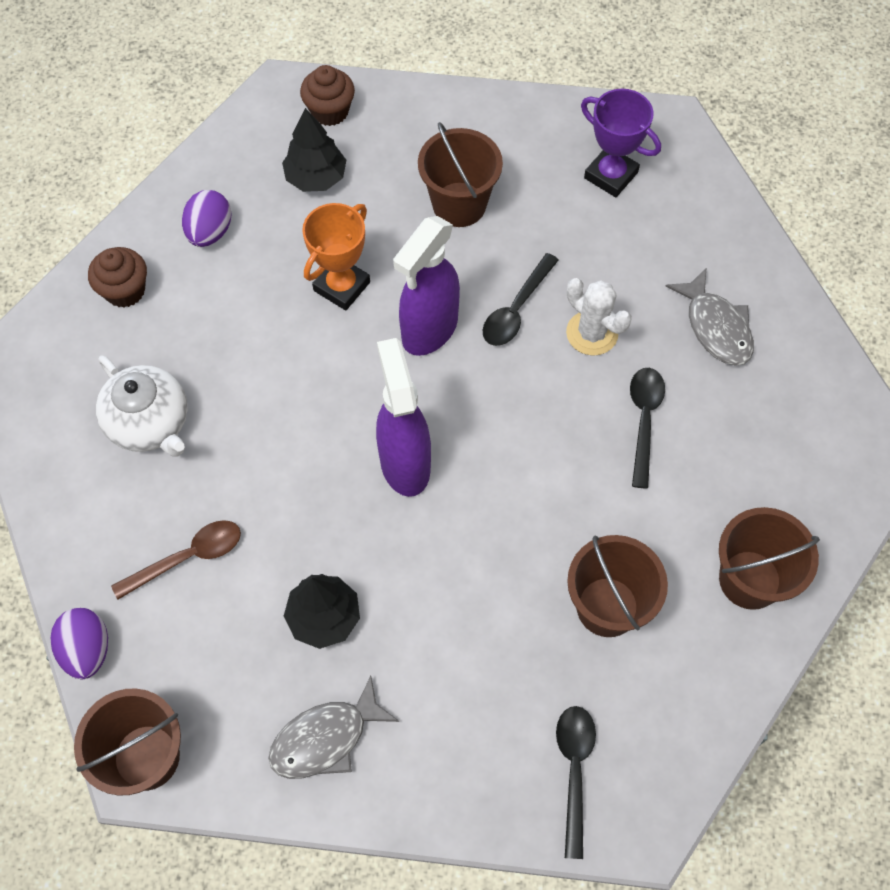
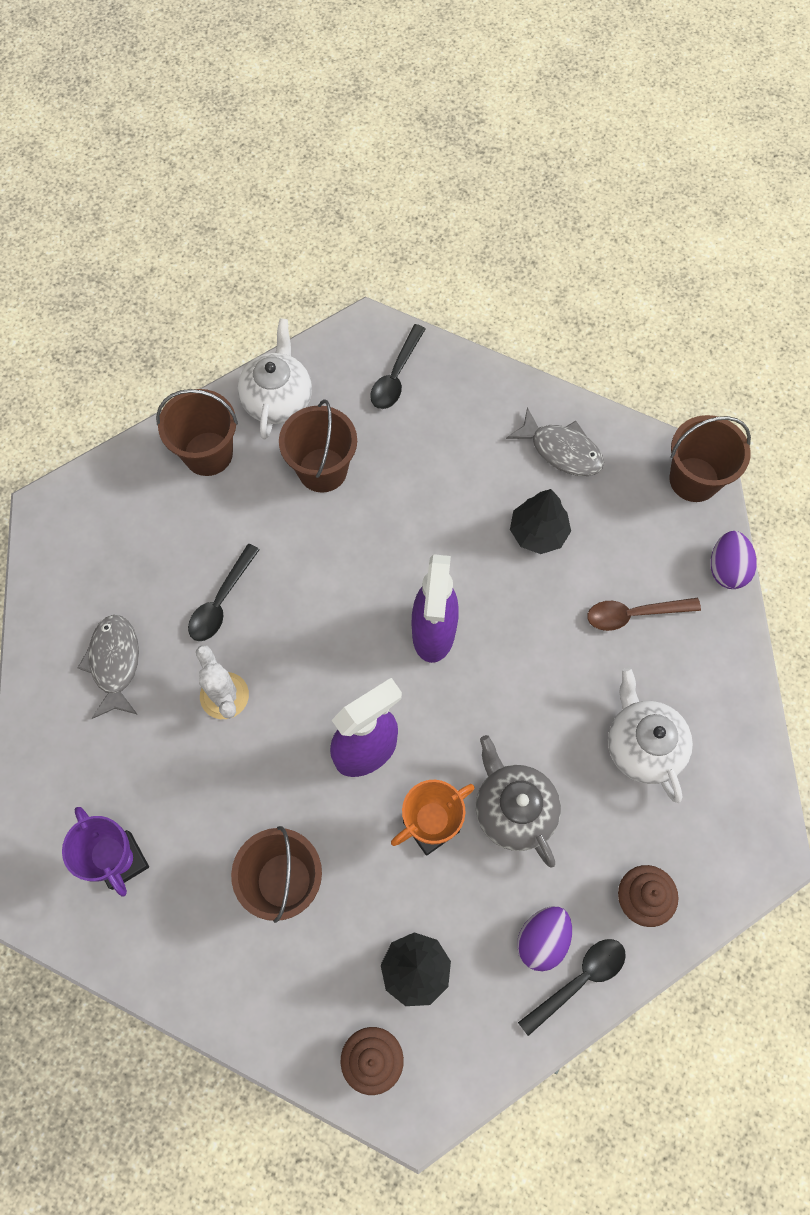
camera: 160 degrees left, 5 degrees up
grey fish [269,676,399,779] -> grey fish turned 45 degrees clockwise [506,407,604,476]
black spoon [483,253,558,346] -> black spoon moved to [518,939,626,1036]
none -> white teapot [237,318,312,439]
none -> grey teapot [476,735,561,868]

